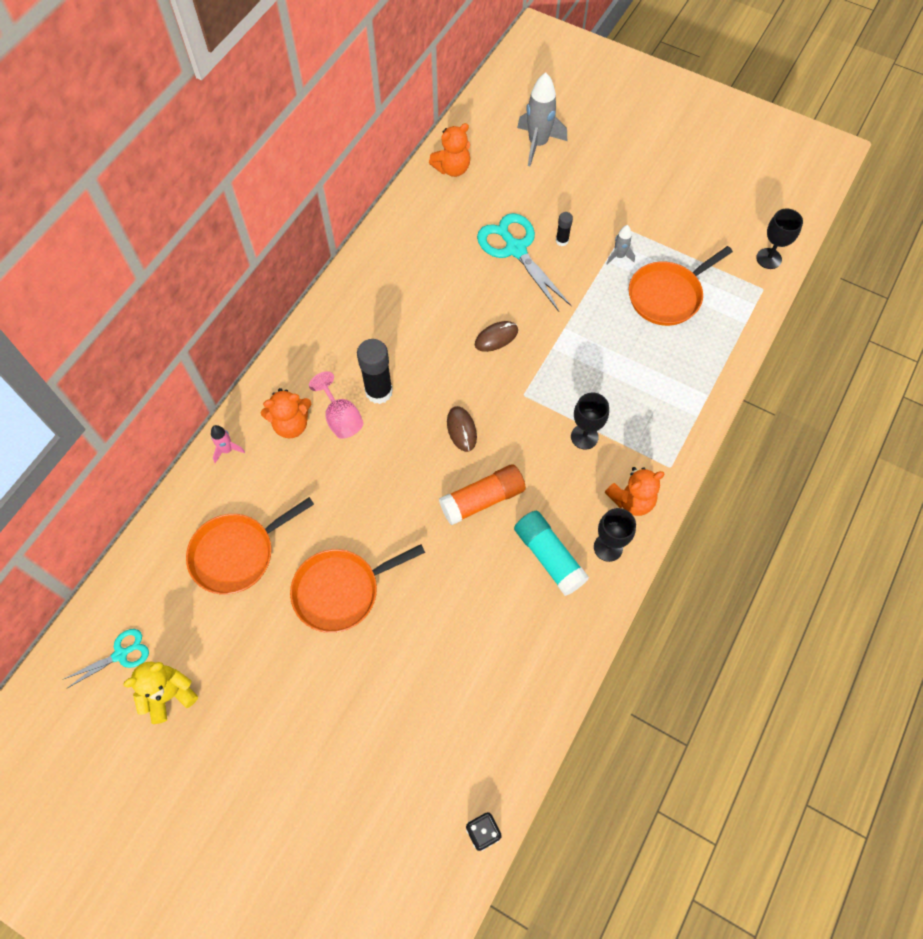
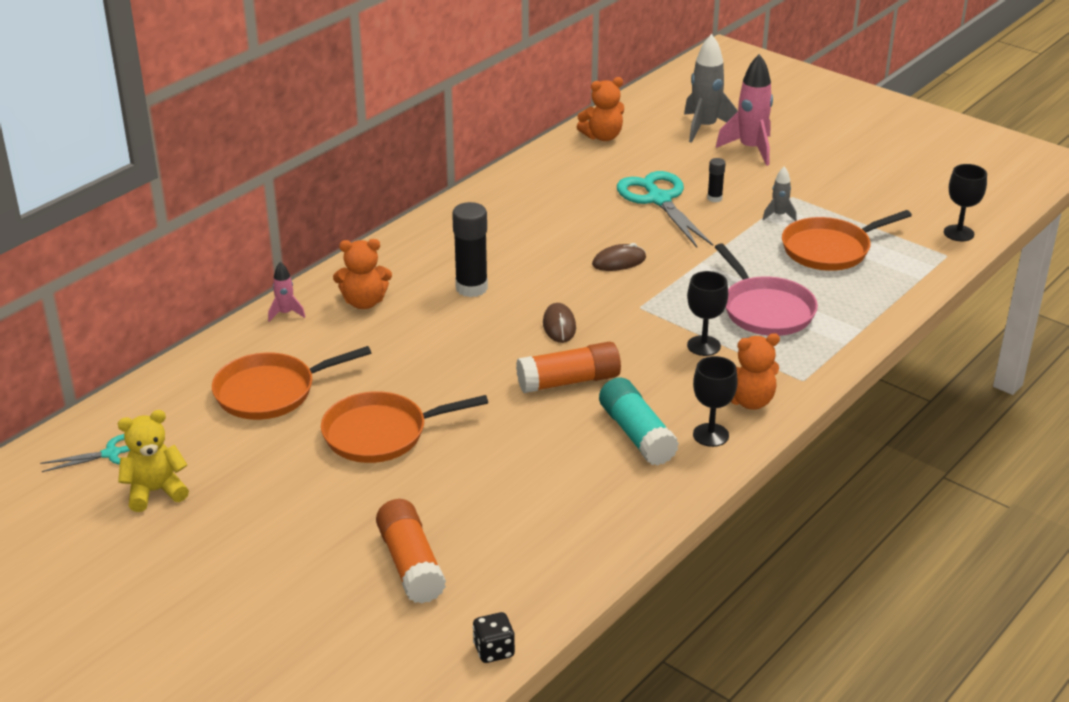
camera: 10 degrees right, 30 degrees down
pink goblet [309,371,363,439] -> none
none -> orange glue stick [376,499,446,604]
none -> pink pan [715,243,818,336]
none -> pink rocket [716,54,773,166]

